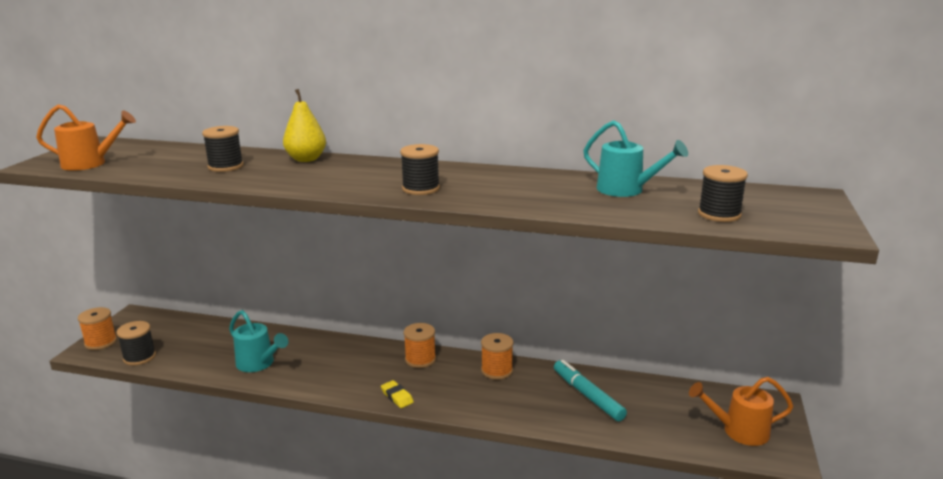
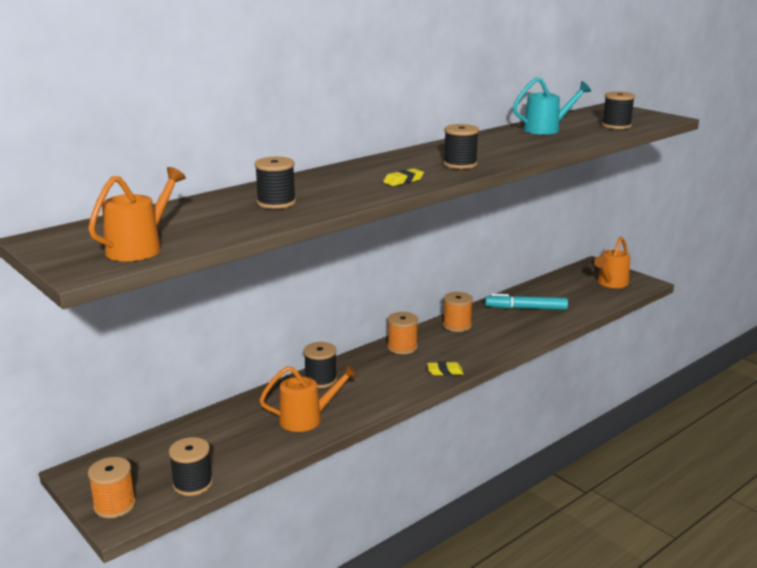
camera: 55 degrees left, 0 degrees up
turquoise watering can [229,310,288,372] -> orange watering can [259,364,358,432]
yellow pear [283,89,326,162] -> none
none -> black spool [304,342,337,388]
none -> yellow eraser [383,168,424,186]

